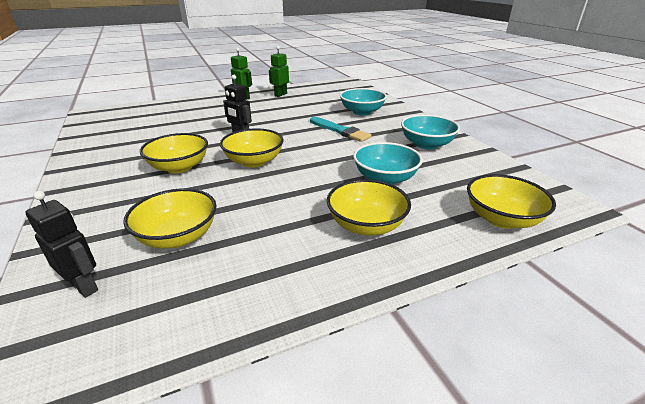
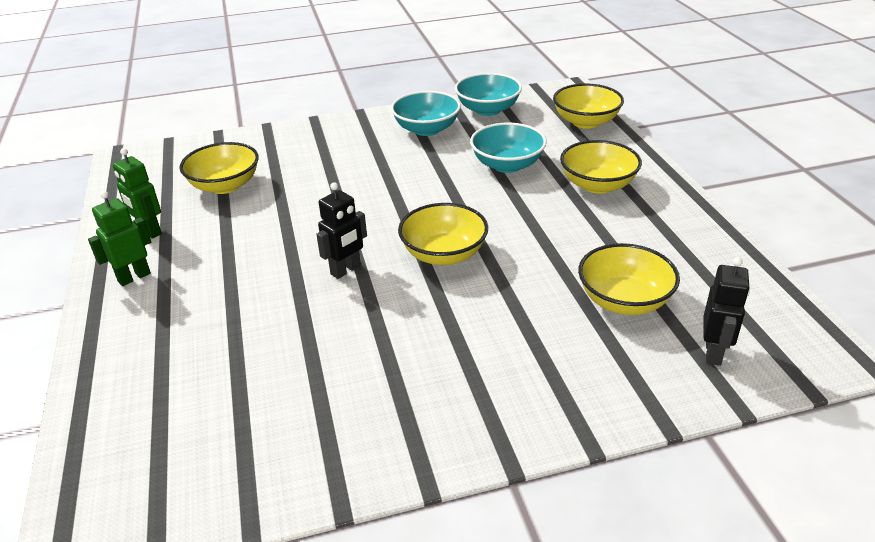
camera: 80 degrees left, 5 degrees up
black robot [25,191,98,298] -> black robot turned 150 degrees clockwise [703,257,750,366]
yellow bowl [140,133,208,174] -> yellow bowl moved to [179,142,259,194]
turquoise brush [310,117,371,142] -> none
turquoise bowl [340,88,387,115] -> turquoise bowl moved to [455,73,522,116]

